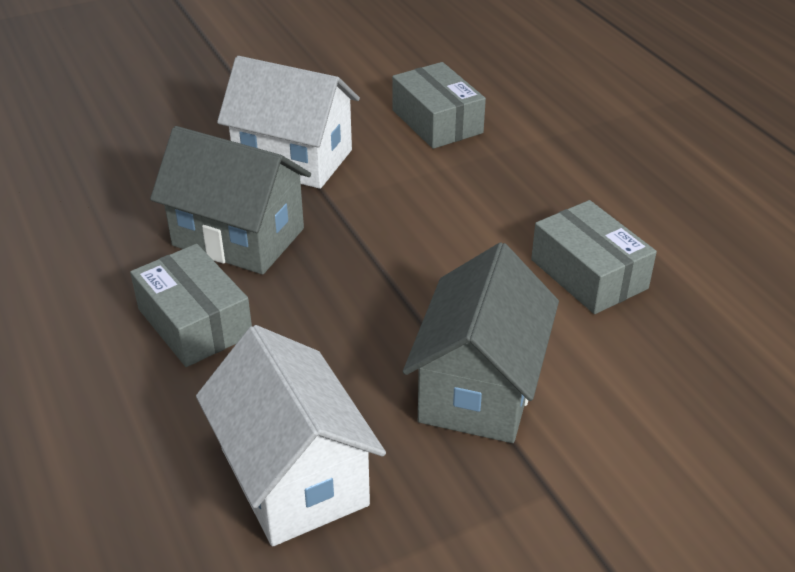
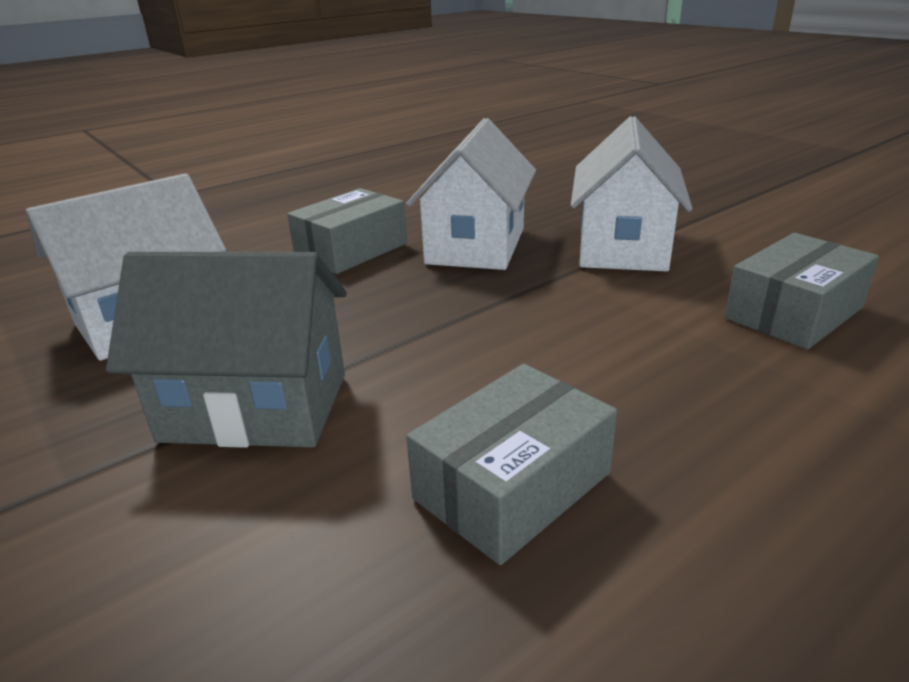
camera: 80 degrees right, 10 degrees down
grey house [150,126,311,275] -> white house [406,118,536,270]

